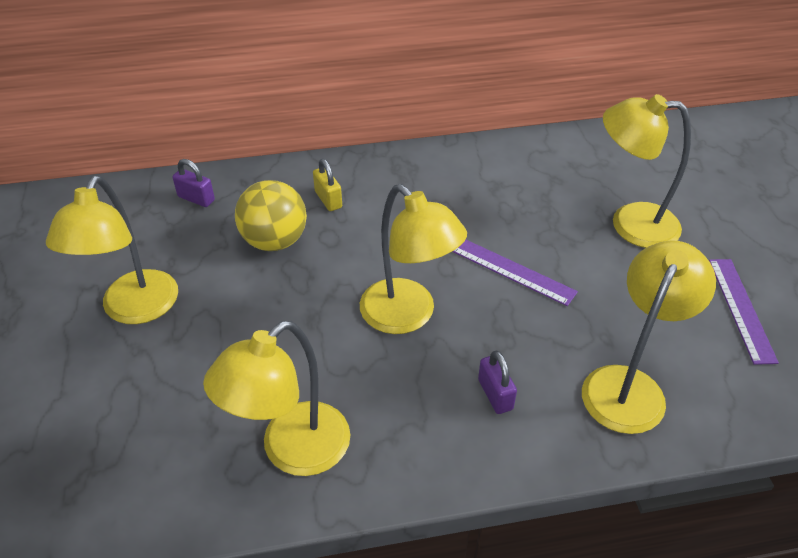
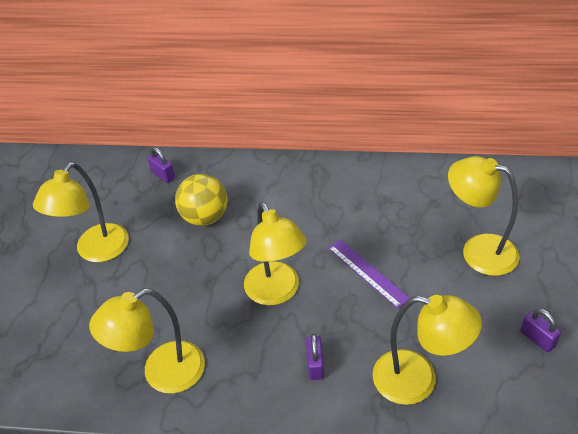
camera: 20 degrees right, 0 degrees up
yellow padlock [313,159,342,211] -> none
yellow lamp [582,240,716,434] -> yellow lamp turned 60 degrees clockwise [372,295,482,405]
purple ruler [709,259,779,365] -> purple padlock [521,308,561,352]

